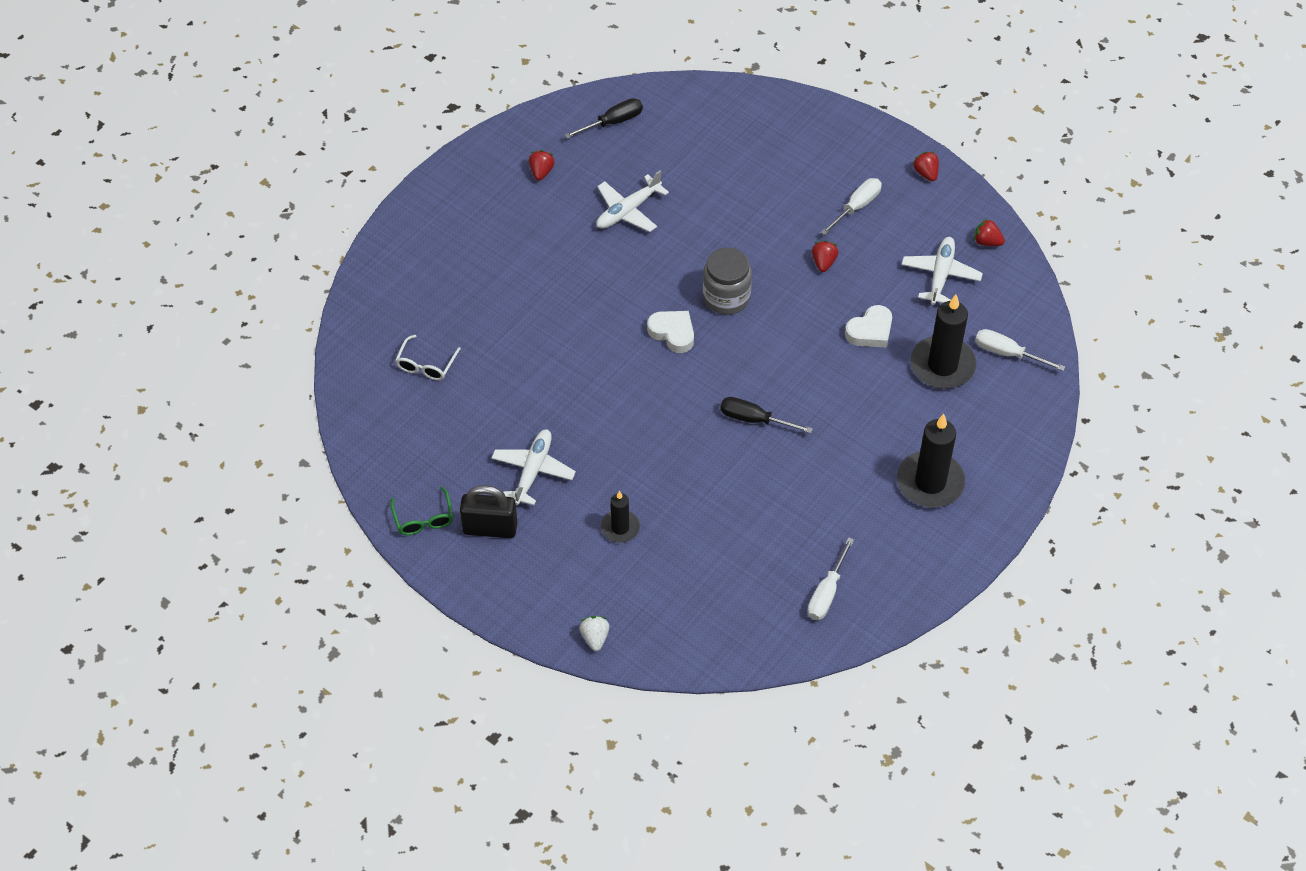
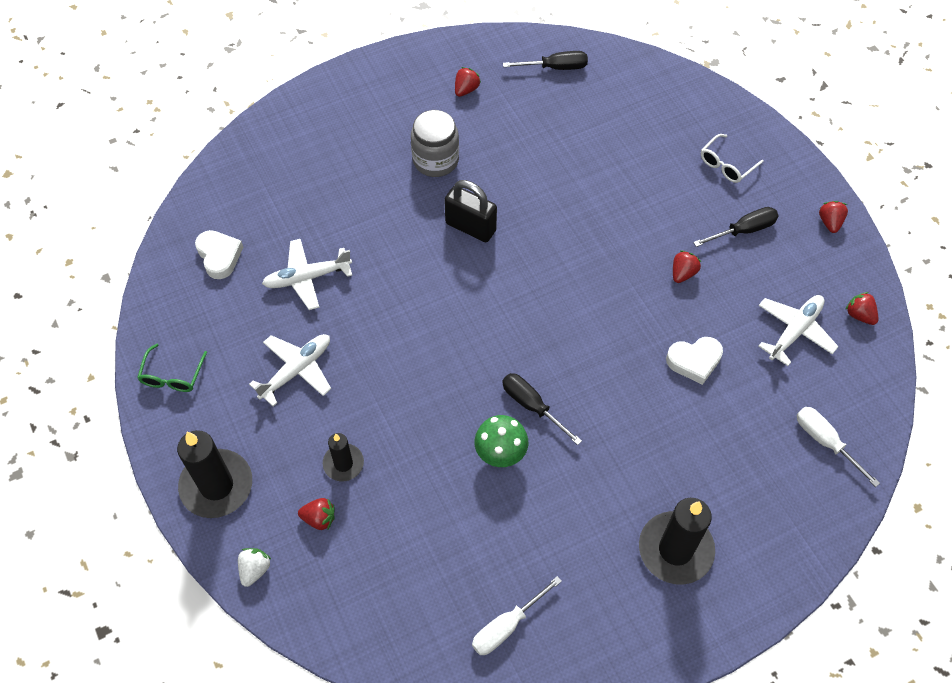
camera: 25 degrees right, 5 degrees up
white glasses [395,335,461,380] -> white glasses moved to [701,134,764,183]
black padlock [460,485,517,538] -> black padlock moved to [444,180,497,242]
white plane [596,170,669,232] -> white plane moved to [262,239,352,310]
white heart [647,311,694,353] -> white heart moved to [195,230,243,279]
grey jar [703,247,752,315] -> grey jar moved to [411,110,459,177]
white screwdriver [821,178,882,235] -> black screwdriver [693,207,779,247]
black candle [911,295,976,389] -> black candle moved to [177,430,252,518]
none -> red strawberry [298,498,335,530]
none -> green mushroom [474,415,528,467]

